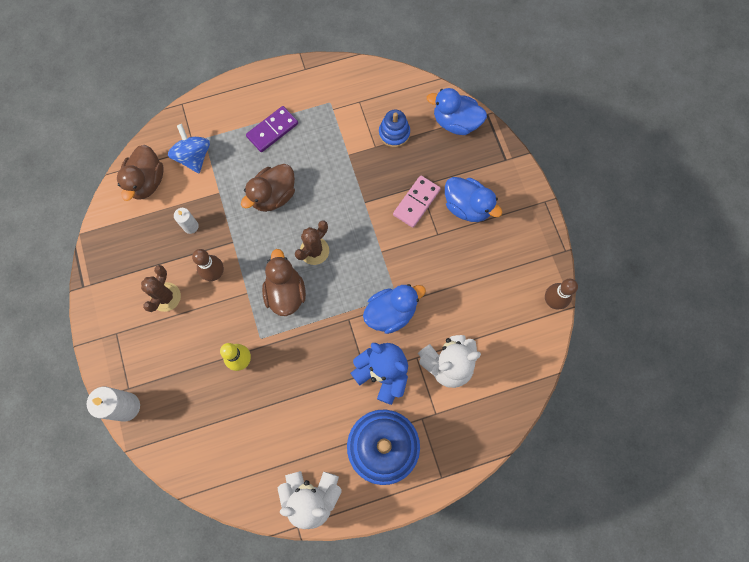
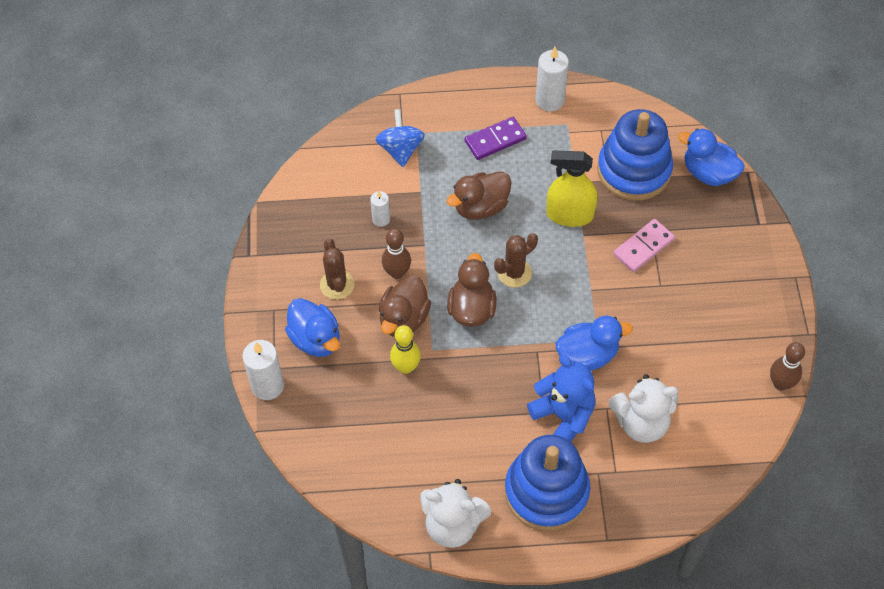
camera: 15 degrees right, 15 degrees down
brown duck [117,145,164,201] -> brown duck moved to [379,276,431,337]
brown cactus [141,265,181,312] -> brown cactus turned 45 degrees counterclockwise [320,239,354,300]
blue stacking toy [379,109,410,148] -> blue stacking toy [597,109,673,201], size x2.01
blue duck [445,177,502,222] -> blue duck moved to [285,298,340,357]
none -> white candle [536,47,569,111]
none -> yellow spray bottle [546,151,598,227]

